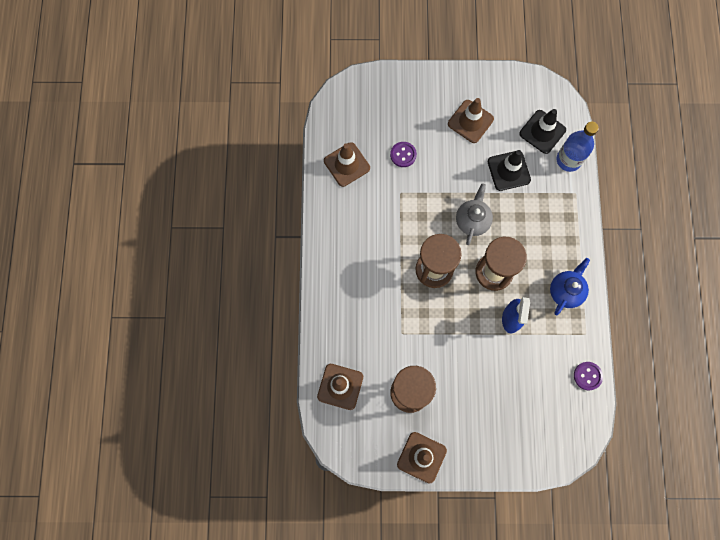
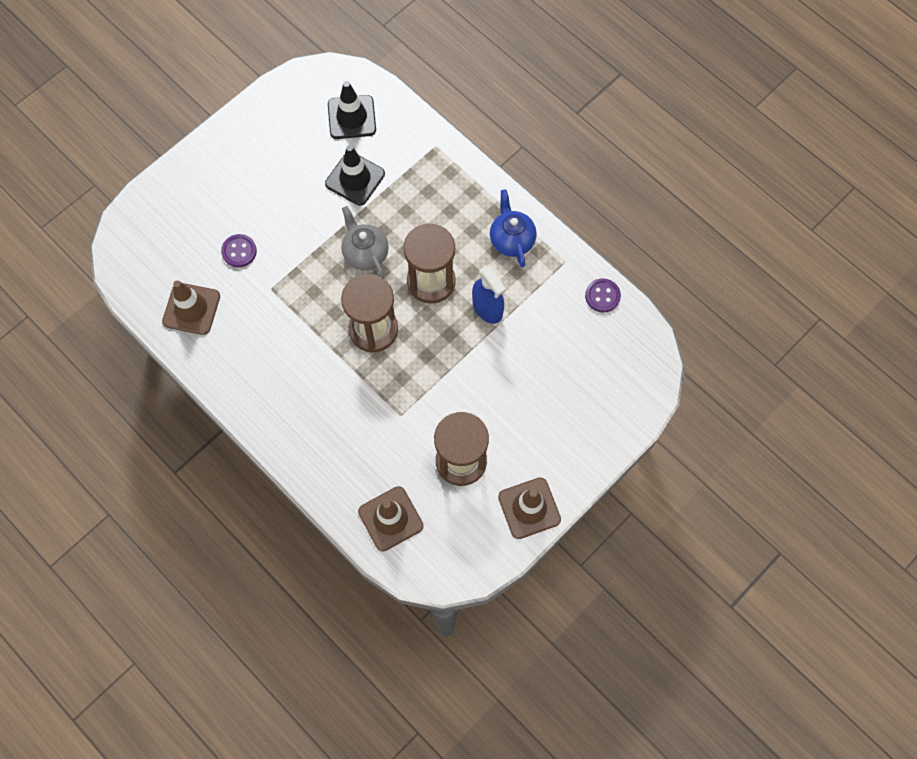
camera: 45 degrees left, 5 degrees down
brown traffic cone [448,98,494,143] -> none
blue bottle [556,122,599,172] -> none

